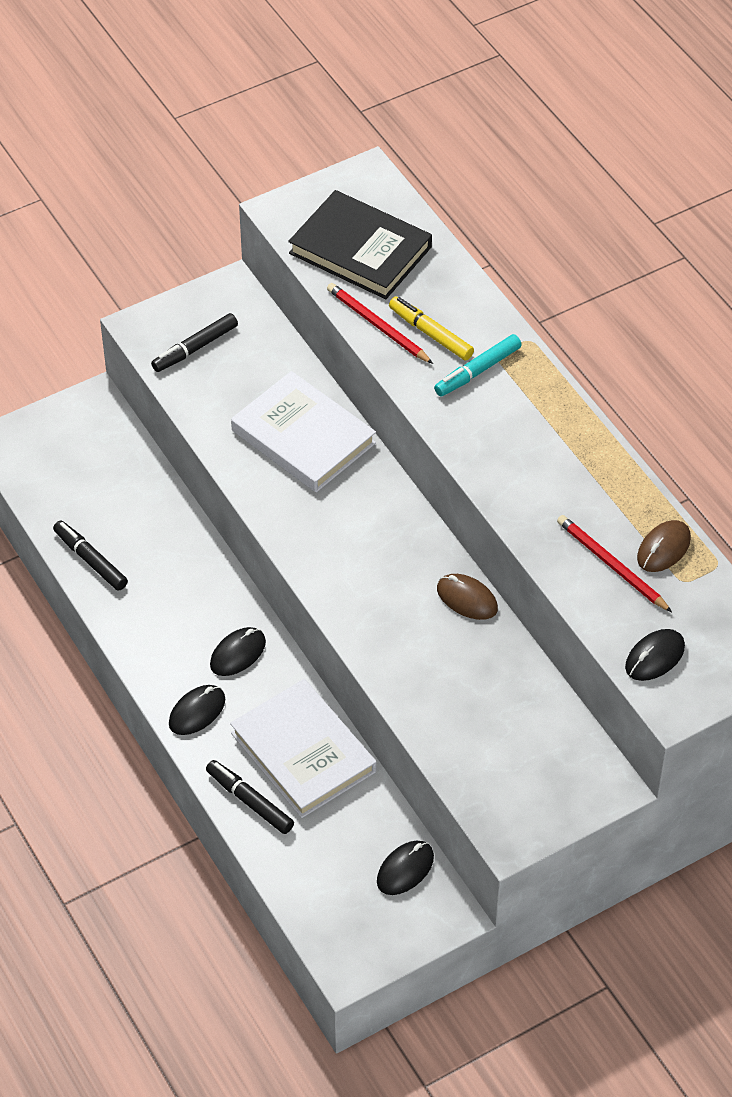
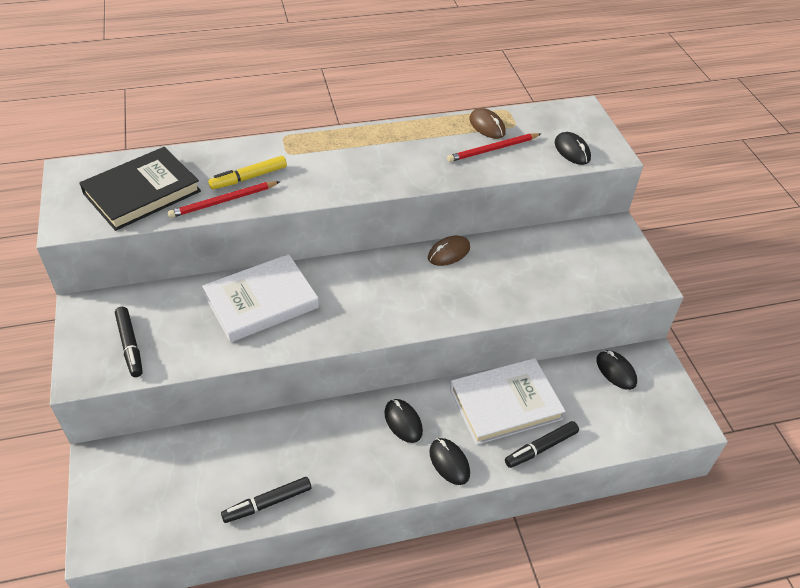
camera: 75 degrees left, 5 degrees down
turquoise marker [434,334,522,397] -> none

